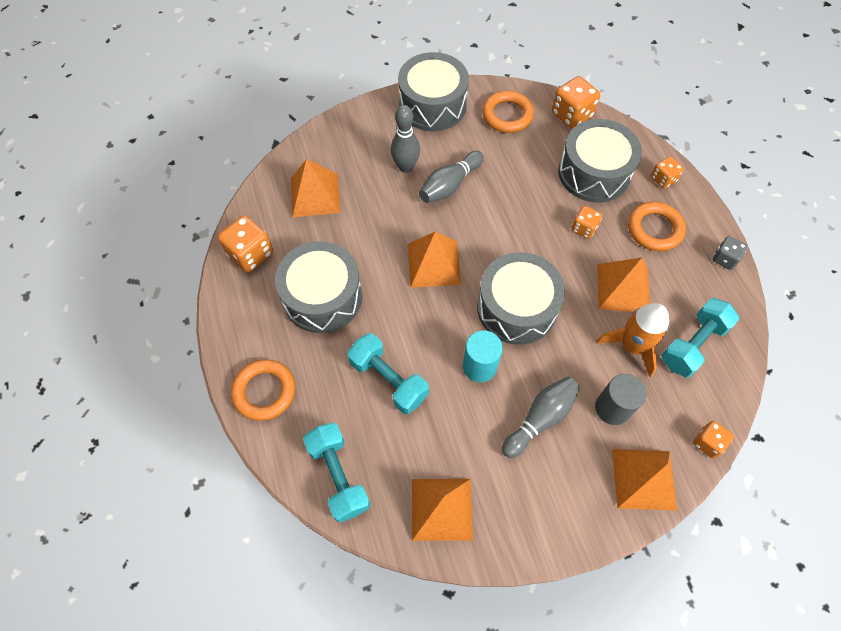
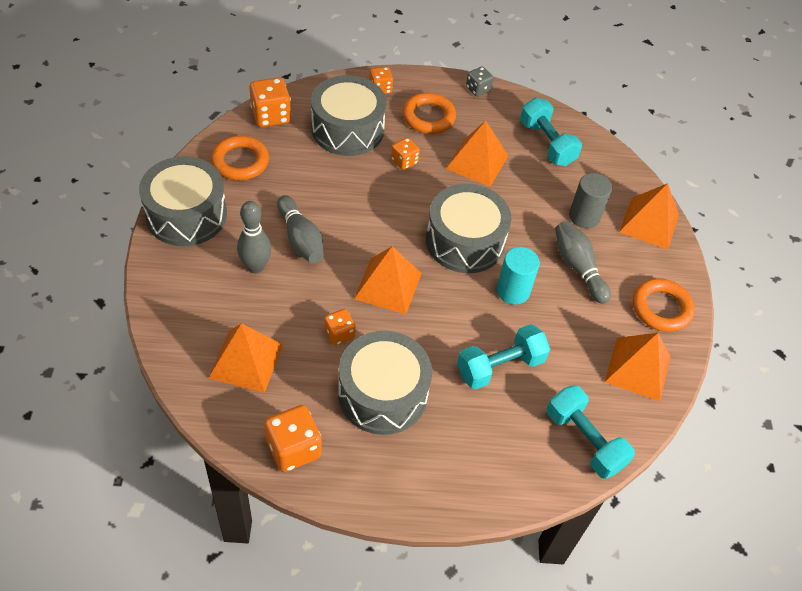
camera: 75 degrees left, 10 degrees down
orange ring [231,359,296,421] -> orange ring moved to [633,278,695,332]
turquoise dumbbell [303,422,370,523] -> turquoise dumbbell turned 60 degrees clockwise [547,385,635,479]
orange rocket [596,303,669,377] -> none
orange dice [693,421,734,458] -> orange dice moved to [324,309,356,346]

